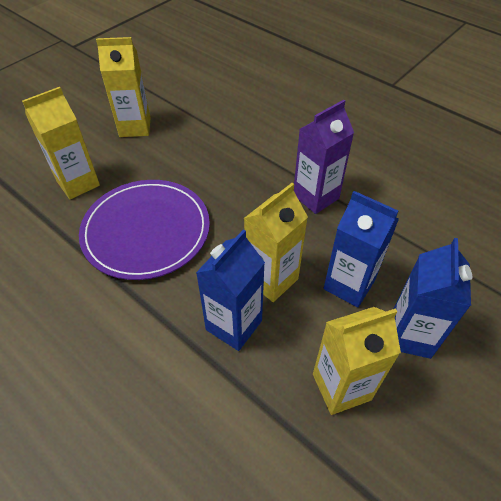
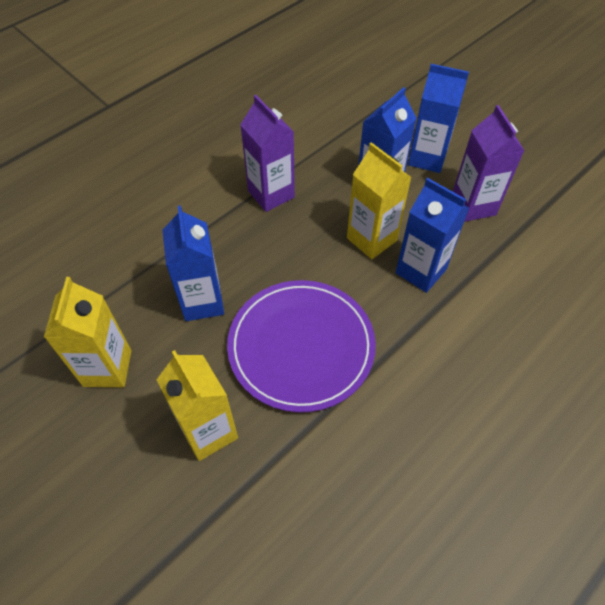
camera: 85 degrees left, 5 degrees up
yellow carton [313,307,401,415] -> purple carton [453,105,525,222]
none -> blue carton [162,205,224,321]

